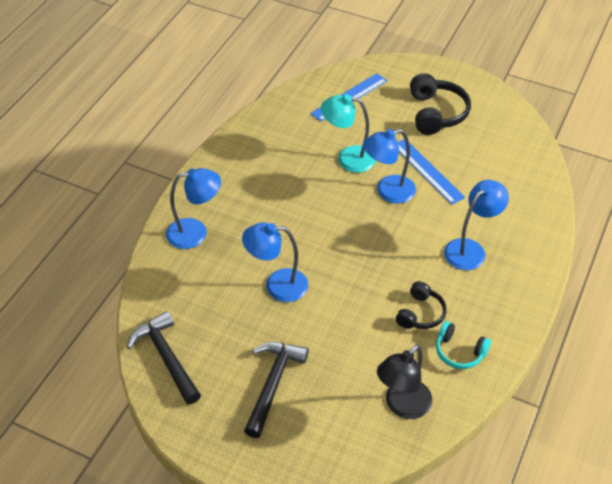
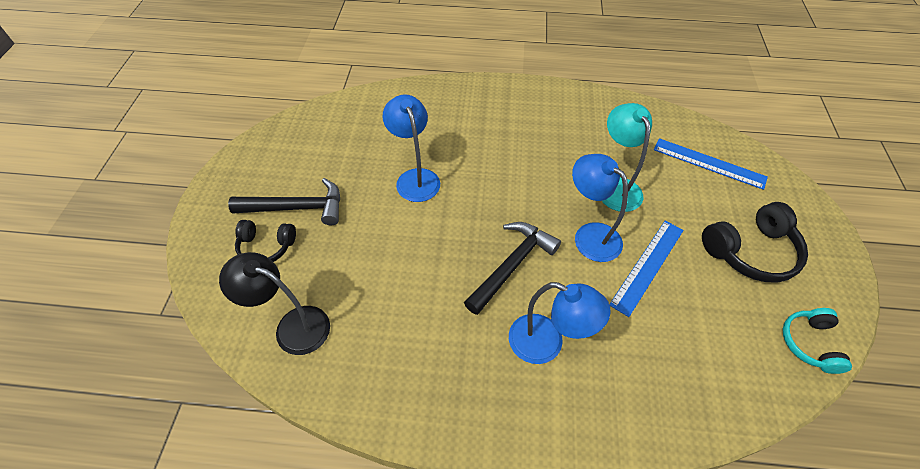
camera: 70 degrees right, 5 degrees up
black hammer [127,311,201,404] -> black hammer moved to [464,222,561,315]
blue lamp [166,168,221,249] -> none
black headphones [396,281,447,329] -> black headphones moved to [235,220,296,262]
turquoise headphones [436,321,491,369] -> turquoise headphones moved to [783,308,852,374]

